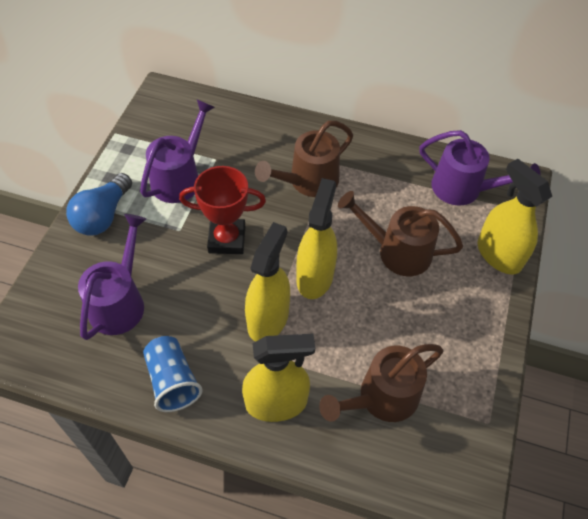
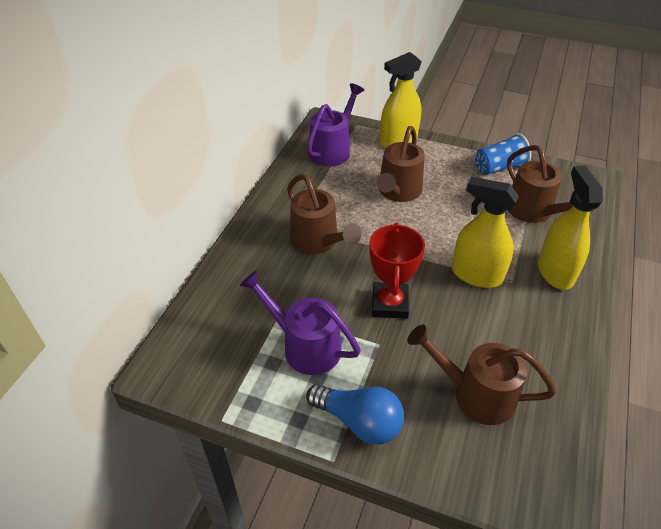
camera: 85 degrees left, 10 degrees down
purple watering can [78,214,146,340] -> brown watering can [407,325,556,425]
blue cup [143,336,203,412] -> blue cup moved to [475,133,531,175]
yellow spray bottle [296,178,337,299] -> none

